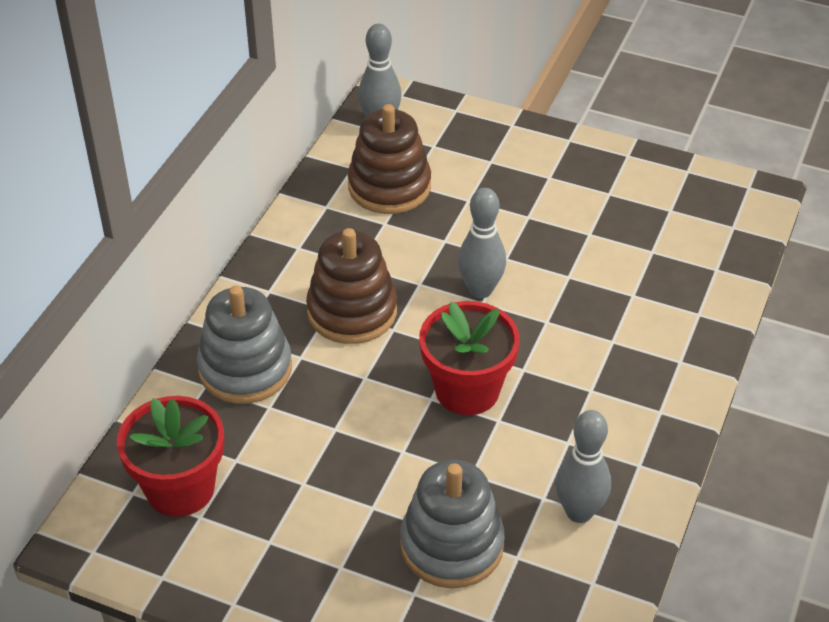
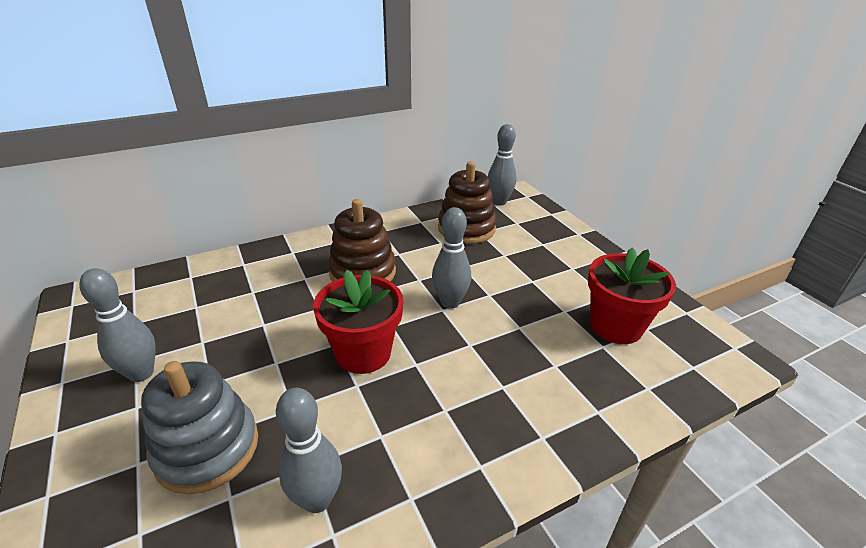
camera: 40 degrees right, 10 degrees down
red flower pot [117,396,224,517] -> red flower pot moved to [588,248,676,344]
grey stacking toy [197,286,292,404] -> none
none -> grey bowling pin [79,268,156,382]

